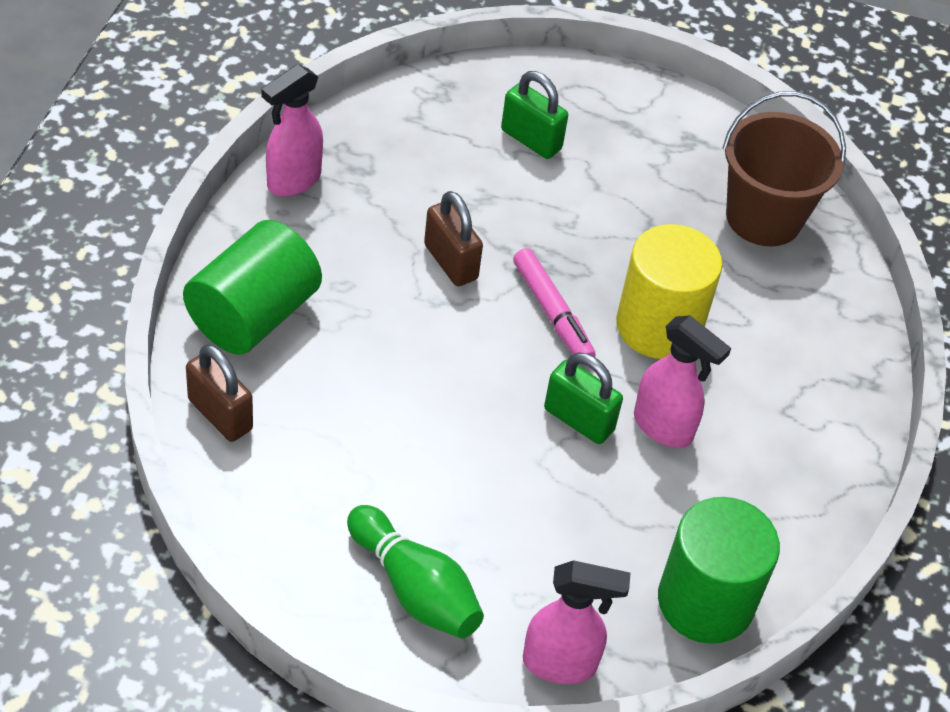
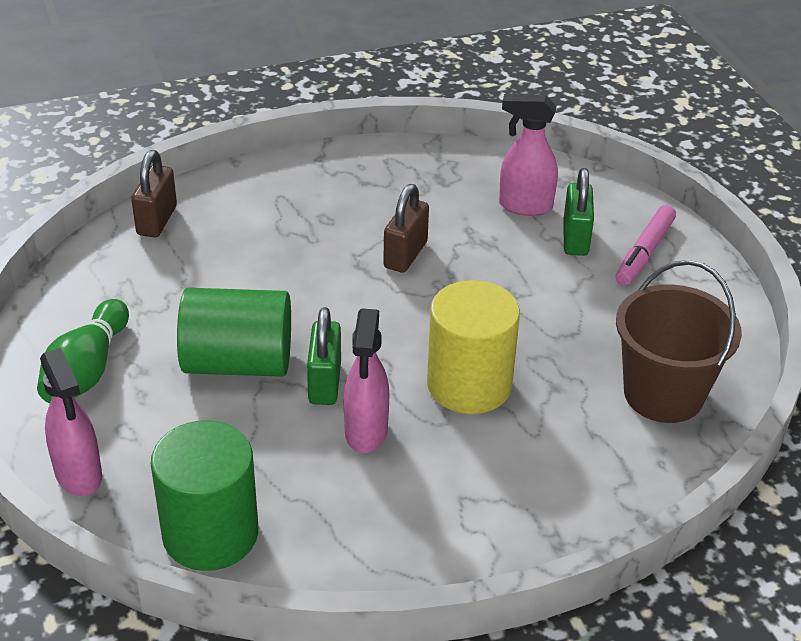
camera: 60 degrees right, 10 degrees down
green cylinder [183,220,322,355] -> green cylinder moved to [177,288,291,377]
pink spray bottle [261,64,323,197] -> pink spray bottle moved to [499,94,558,216]
pink marker [513,248,596,357] -> pink marker moved to [616,205,676,286]

